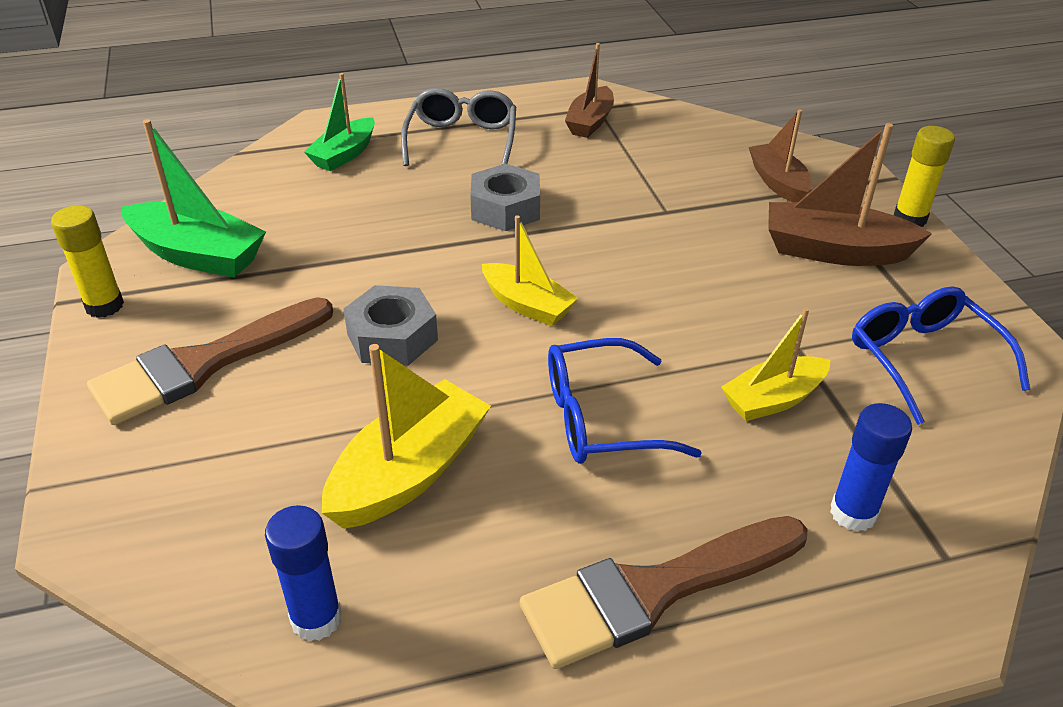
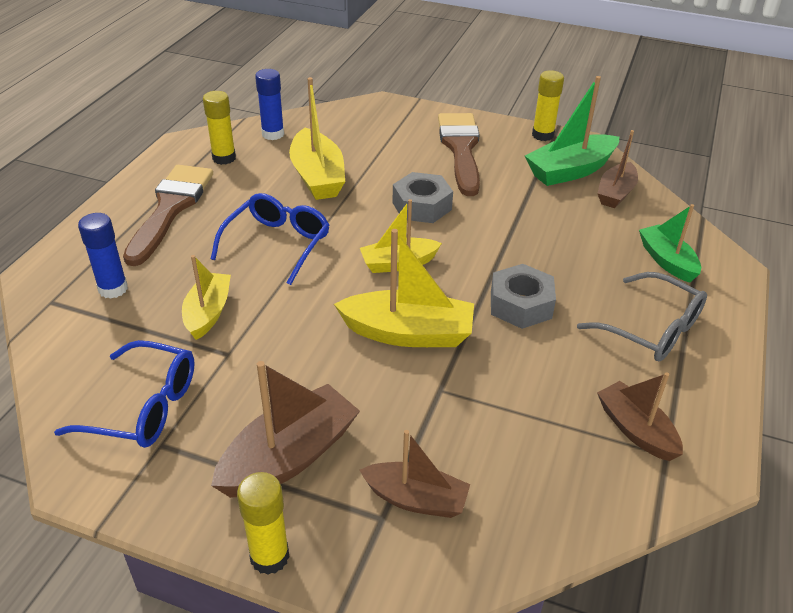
camera: 125 degrees right, 0 degrees up
none -> yellow glue stick [203,91,236,165]
none -> yellow boat [334,229,474,347]
none -> brown boat [597,130,638,208]

